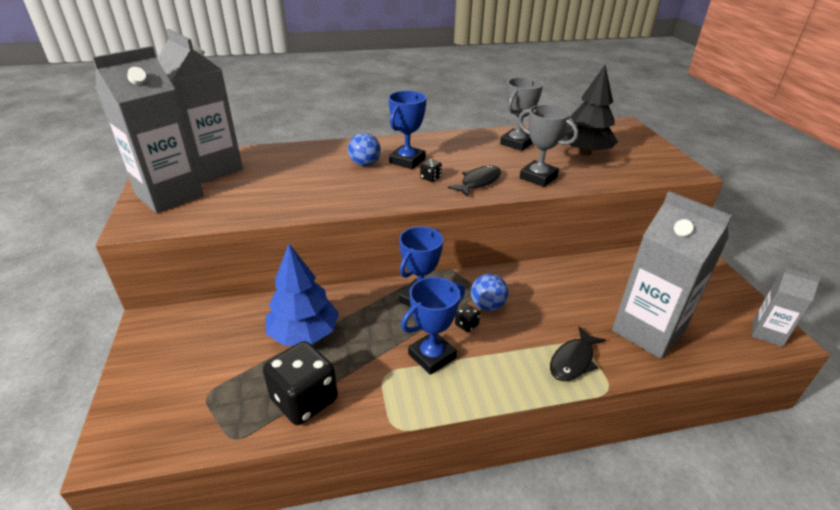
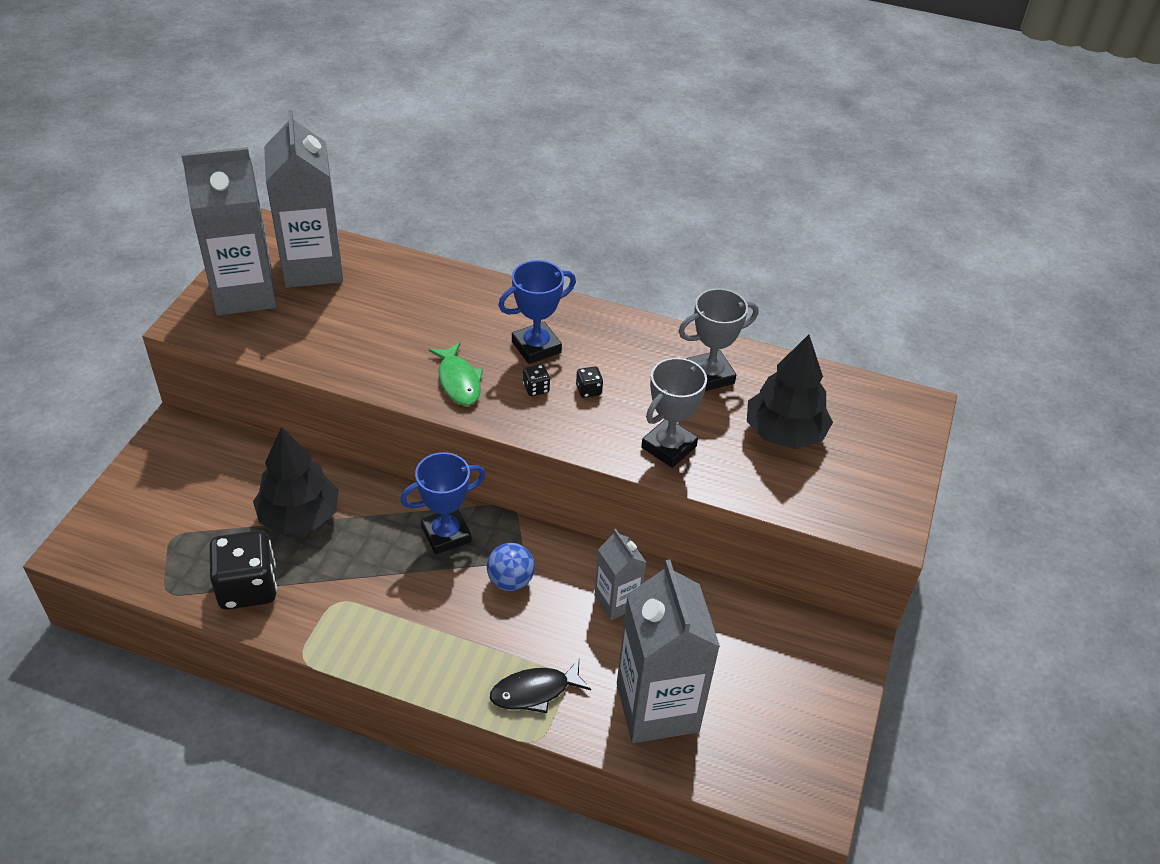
camera: 30 degrees right, 10 degrees up
blue tree [266,244,339,346] -> black tree [253,427,339,535]
blue ball [348,133,381,166] -> none
blue trophy [401,277,465,375] -> none
black fish [448,165,501,197] -> none
black dice [455,304,480,332] -> black dice moved to [576,366,603,398]
grey trophy [518,104,578,187] -> grey trophy turned 60 degrees clockwise [641,358,707,468]
grey carton [752,268,821,347] -> grey carton moved to [594,529,646,620]
none -> green fish [429,343,483,406]

